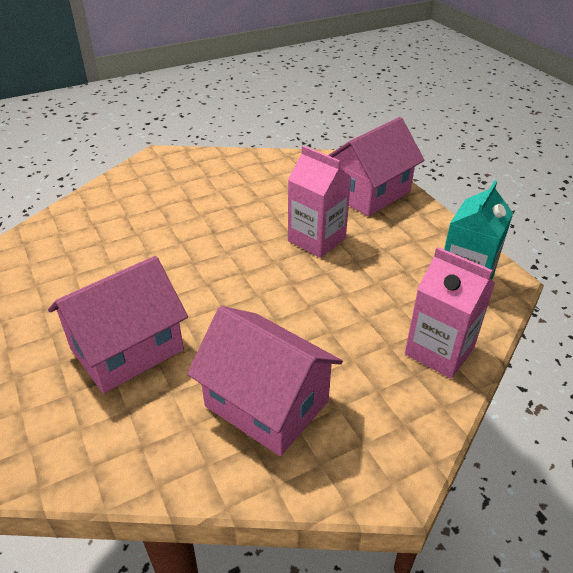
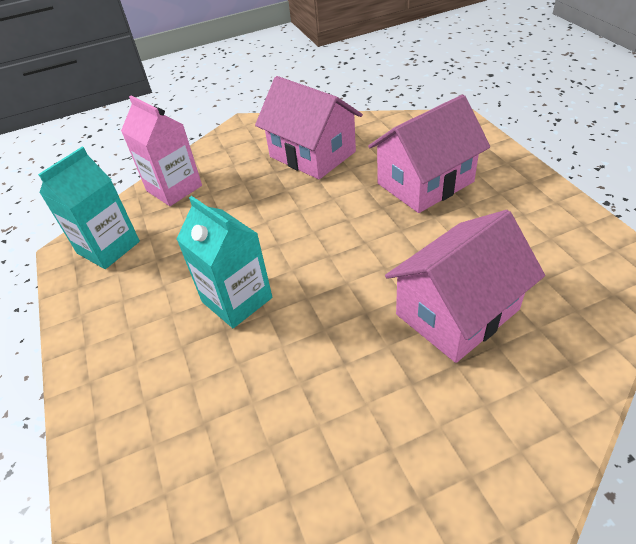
camera: 170 degrees left, 5 degrees up
pink carton [288,146,351,258] -> turquoise carton [177,196,272,328]
pink house [328,117,425,216] -> pink house moved to [385,210,545,363]

